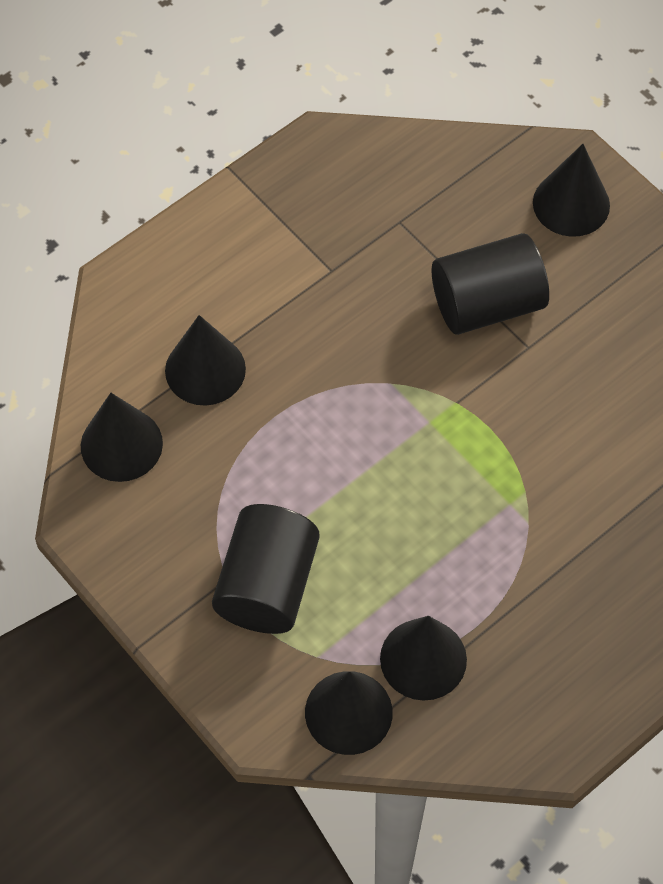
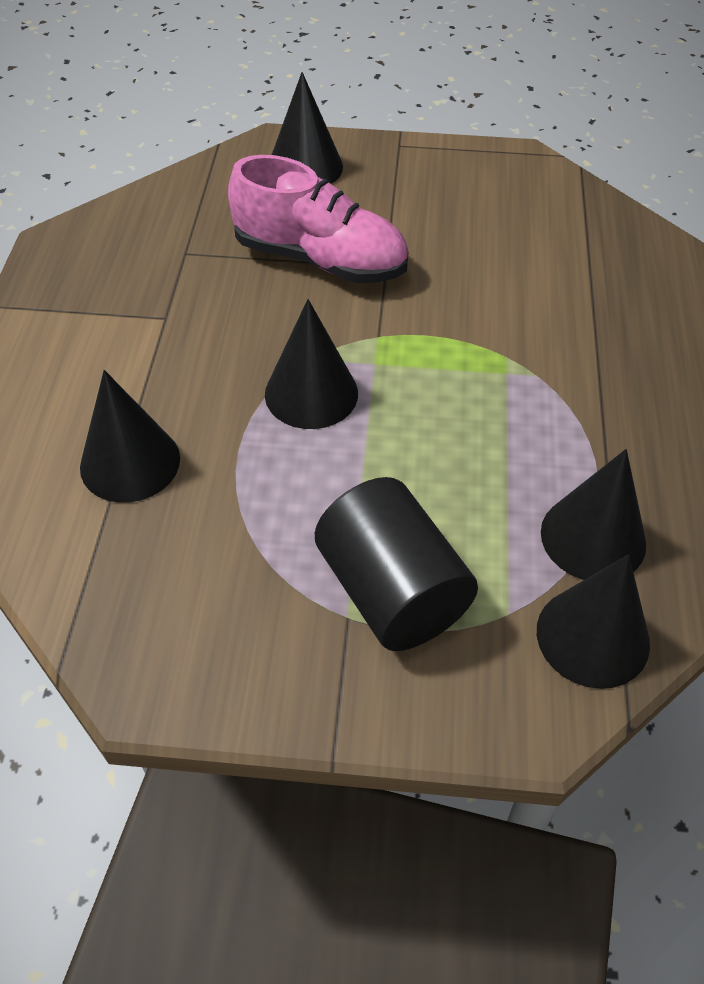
camera: 45 degrees left, 10 degrees down
black cone [81,393,163,482] -> black cone moved to [265,299,358,429]
black cylinder [432,233,549,335] -> pink shoe [228,155,408,283]

